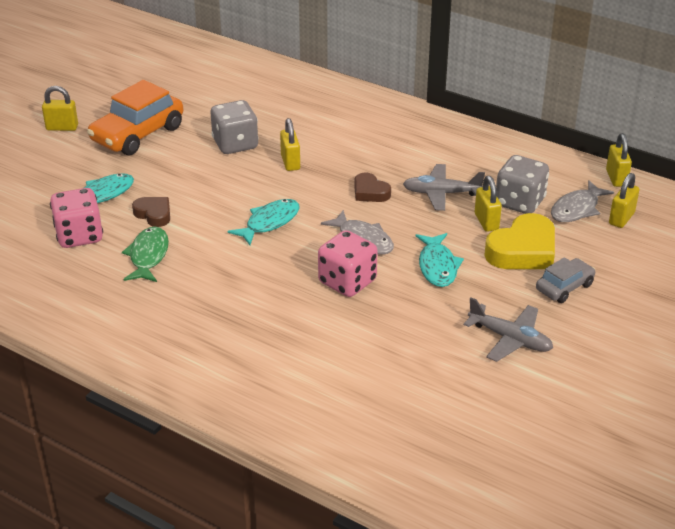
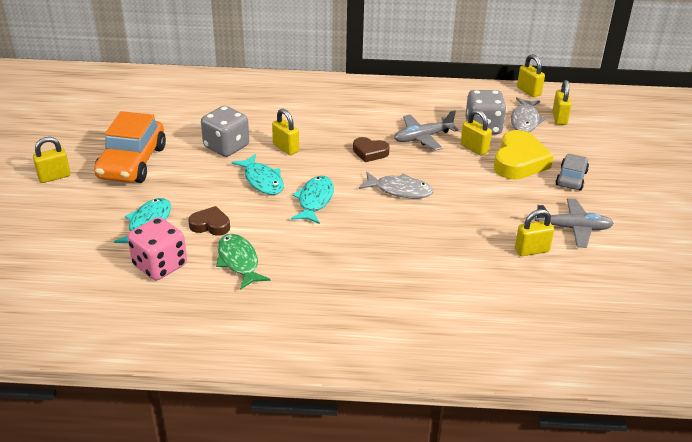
camera: 30 degrees left, 0 degrees up
pink dice [318,230,378,297] -> none
turquoise fish [415,233,464,287] -> turquoise fish moved to [232,154,284,195]
none -> yellow padlock [515,209,554,256]

